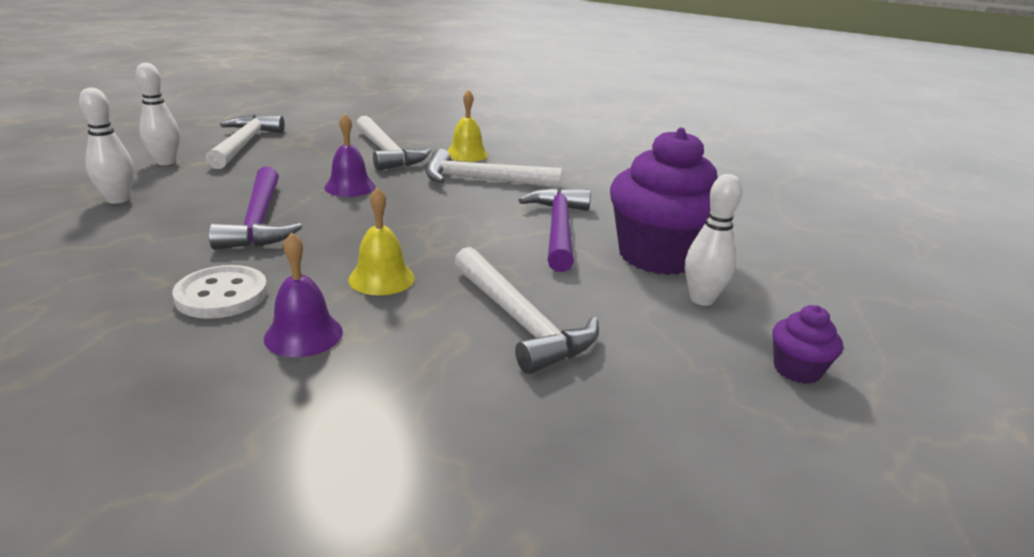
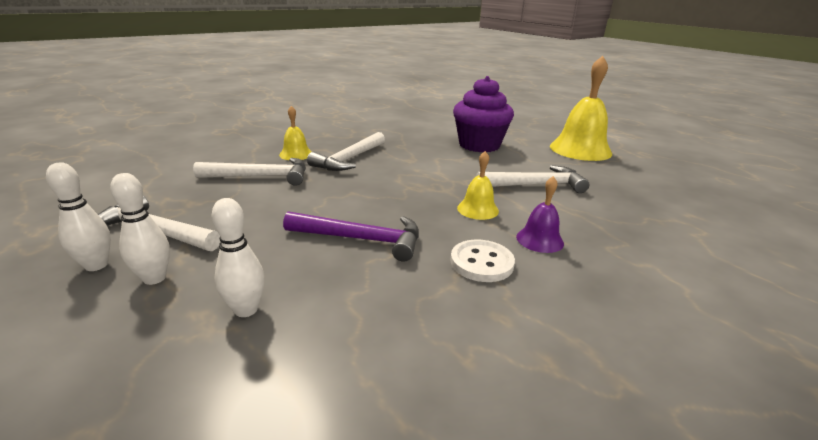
camera: 65 degrees left, 0 degrees up
purple bell [324,114,375,197] -> none
purple hammer [519,188,591,272] -> none
white bowling pin [685,174,742,306] -> white bowling pin moved to [46,163,111,271]
purple cupcake [772,305,843,384] -> yellow bell [550,56,612,161]

